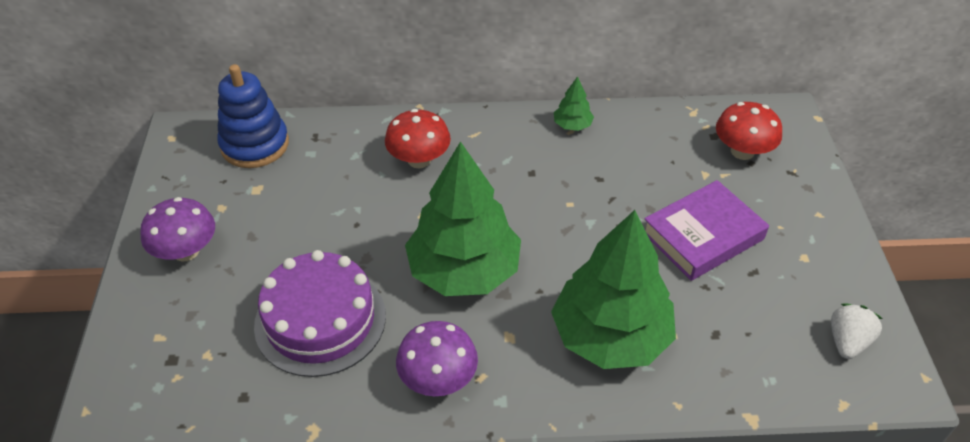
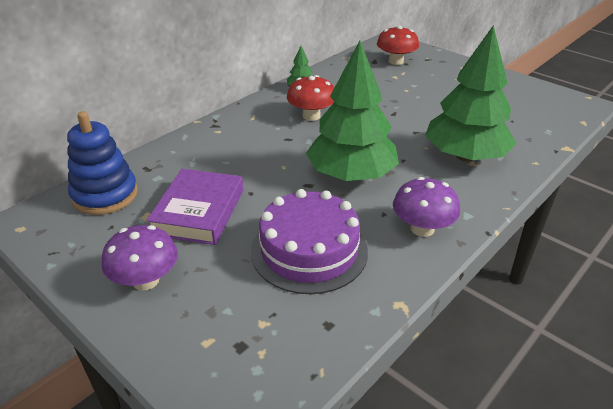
camera: 45 degrees left, 10 degrees down
red mushroom [385,109,451,168] -> red mushroom moved to [287,75,334,121]
purple book [644,180,769,281] -> purple book moved to [146,169,243,245]
white strawberry [831,303,883,359] -> none

